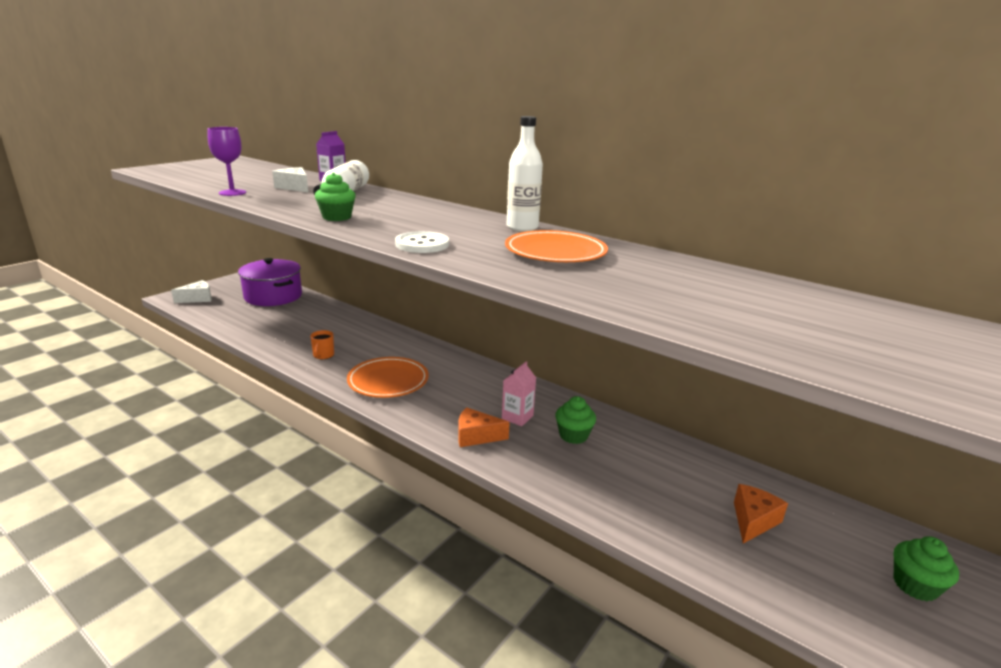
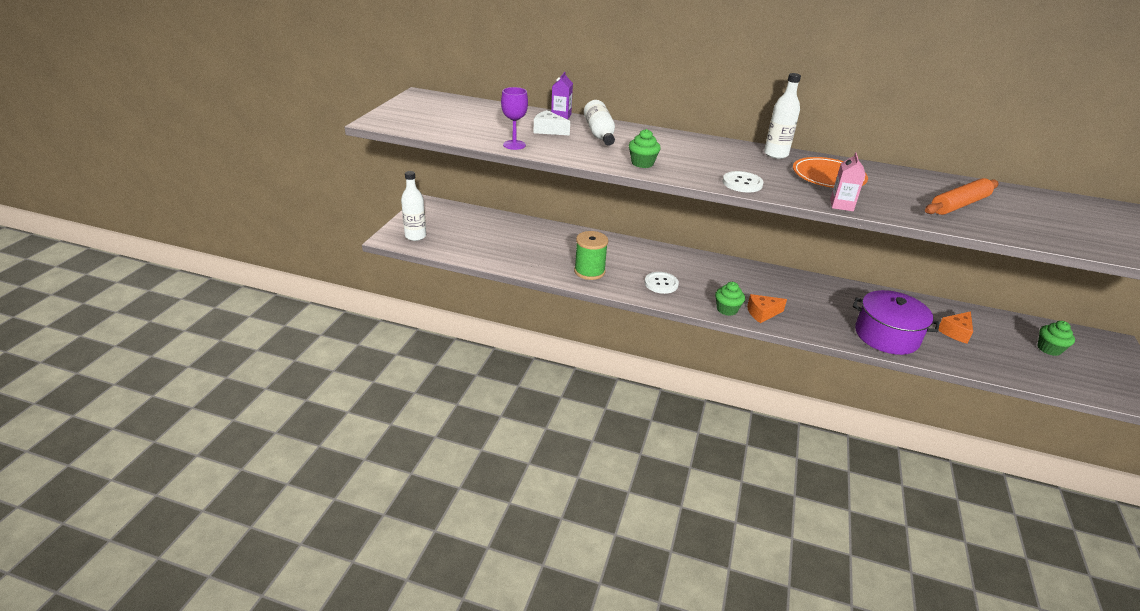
camera: 20 degrees left, 10 degrees up
white cheese [171,280,212,303] -> white bottle [401,171,426,241]
purple pot [238,258,302,306] -> purple pot moved to [853,290,940,355]
orange mug [310,330,334,359] -> green spool [574,231,608,280]
orange plate [347,357,429,398] -> white button [645,272,679,294]
pink carton [502,361,536,426] -> pink carton moved to [830,152,866,211]
green cupcake [555,396,596,444] -> green cupcake moved to [715,282,745,316]
orange cheese [734,484,788,544] -> orange cheese turned 150 degrees counterclockwise [938,311,973,343]
none -> orange rolling pin [925,178,998,215]

